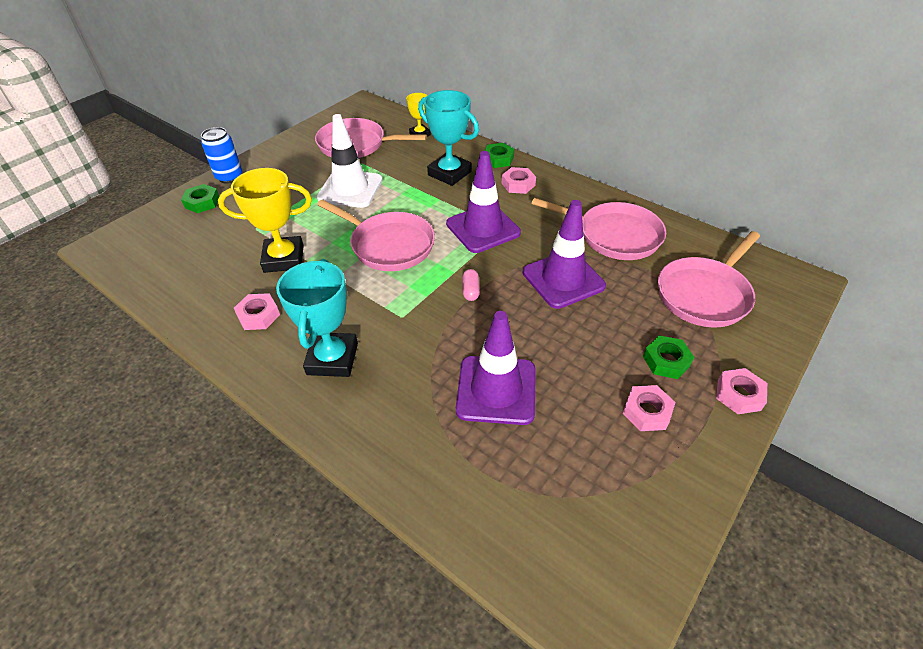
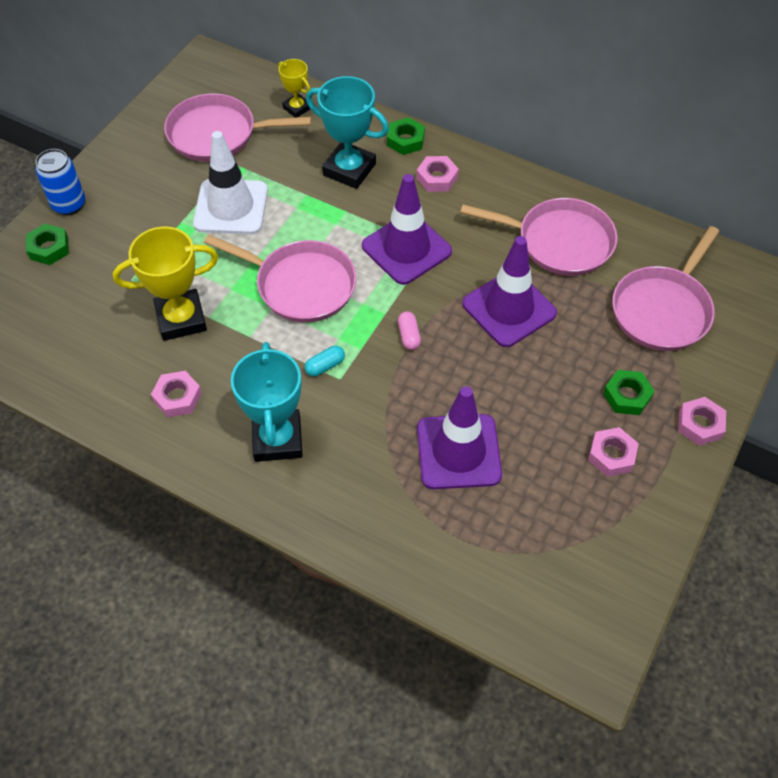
camera: 10 degrees left, 10 degrees up
none -> turquoise capsule [305,346,345,377]

